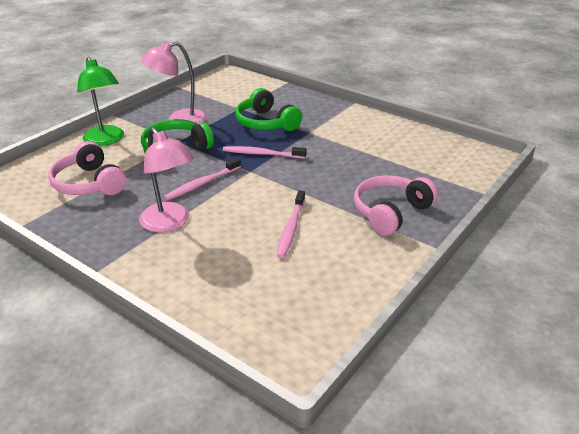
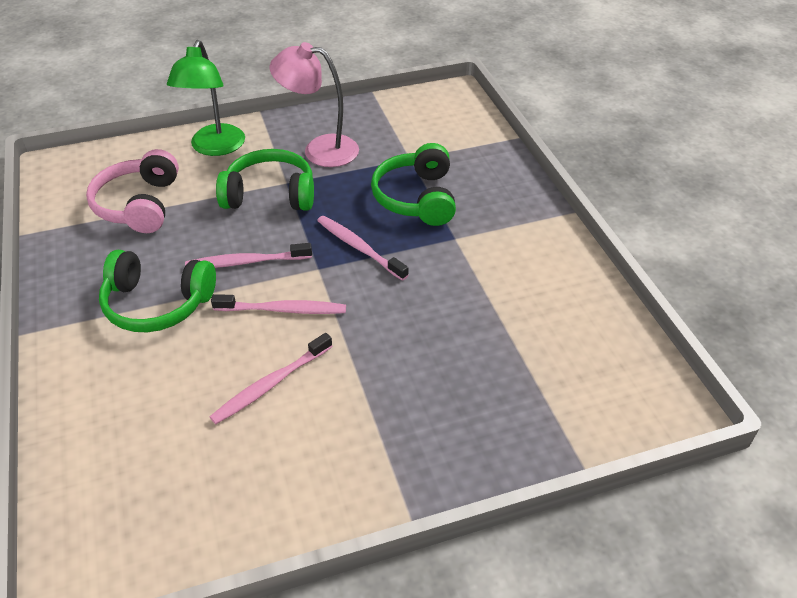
camera: 35 degrees right, 10 degrees up
pink lamp [139,127,194,232] -> green headphones [99,250,216,332]
pink headphones [354,175,438,236] -> none
none -> pink toothbrush [211,294,346,314]

